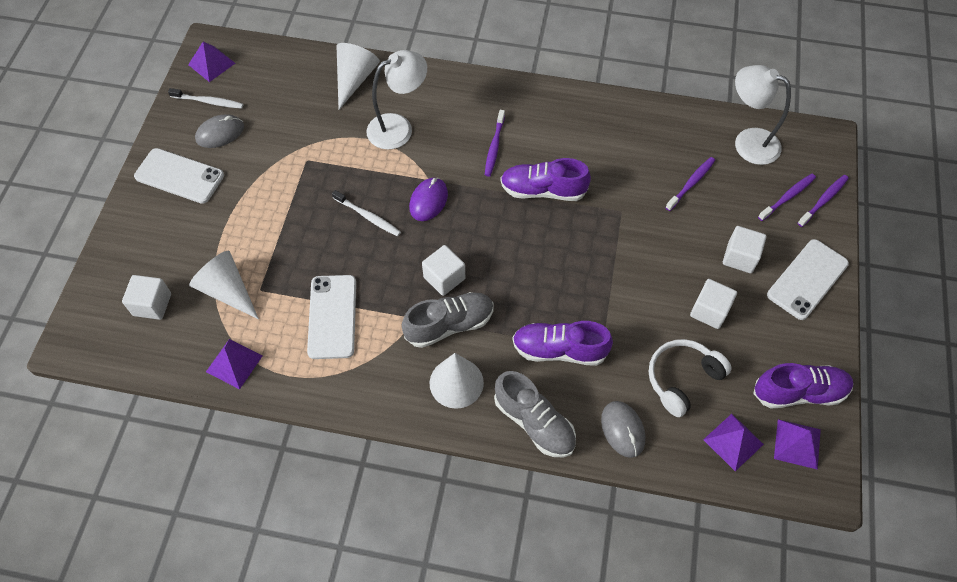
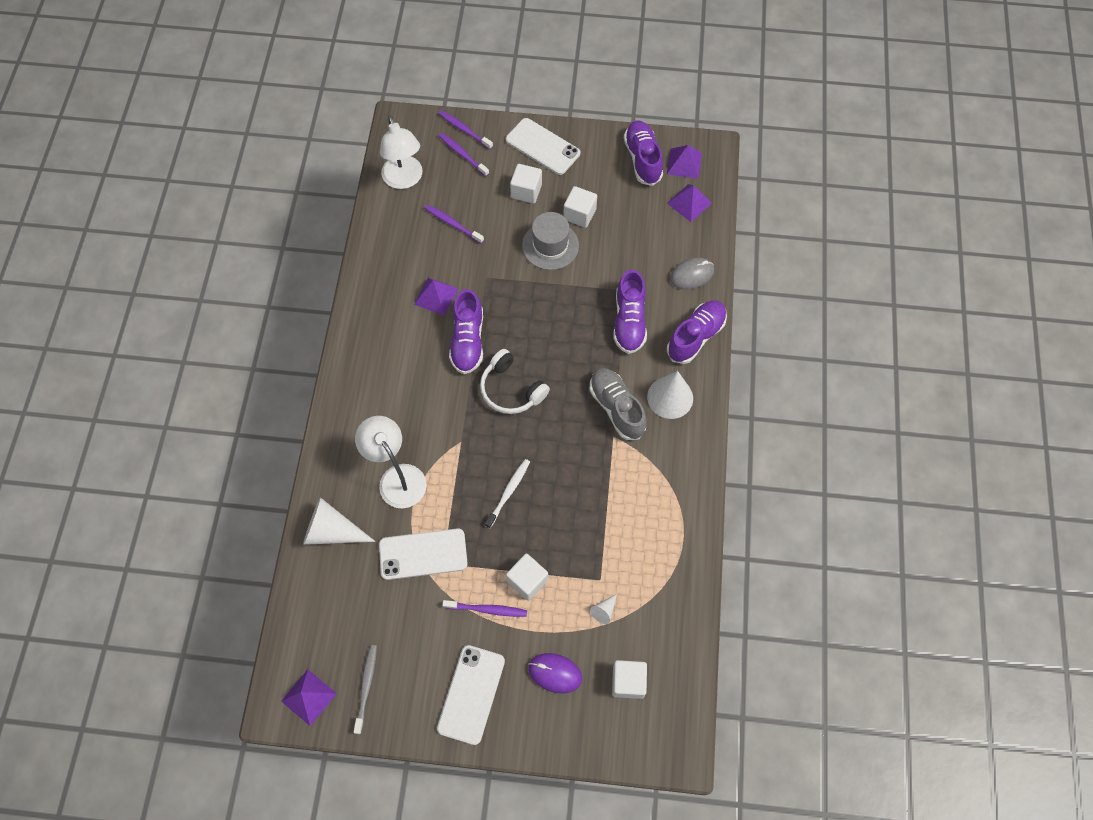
camera: 95 degrees left, 5 degrees up
white toothbrush [168,88,243,109] -> grey toothbrush [353,645,377,734]
white cone [189,251,259,319] -> white cone [590,594,617,624], size x0.46
grey mouse [195,115,244,148] -> none
purple pyramid [206,339,263,389] -> purple pyramid moved to [414,278,458,316]
white phone [307,275,356,359] -> white phone moved to [379,528,468,580]
purple mouse [409,178,448,221] -> purple mouse moved to [528,653,582,694]
white cube [422,245,465,296] -> white cube moved to [506,553,548,601]
purple toothbrush [485,110,505,177] -> purple toothbrush moved to [442,600,527,617]
grey shoe [494,371,576,458] -> purple shoe [667,301,727,364]
white headphones [649,339,732,417] -> white headphones moved to [480,349,550,414]
white lamp [735,65,791,165] -> white lamp turned 45 degrees counterclockwise [380,116,423,189]
none -> grey hat [522,212,579,270]

